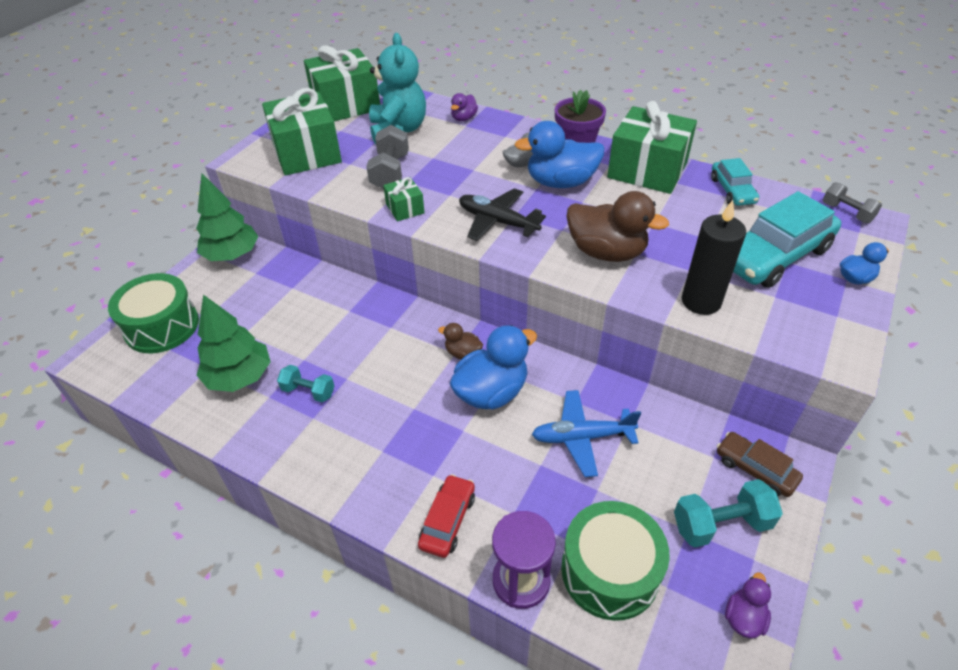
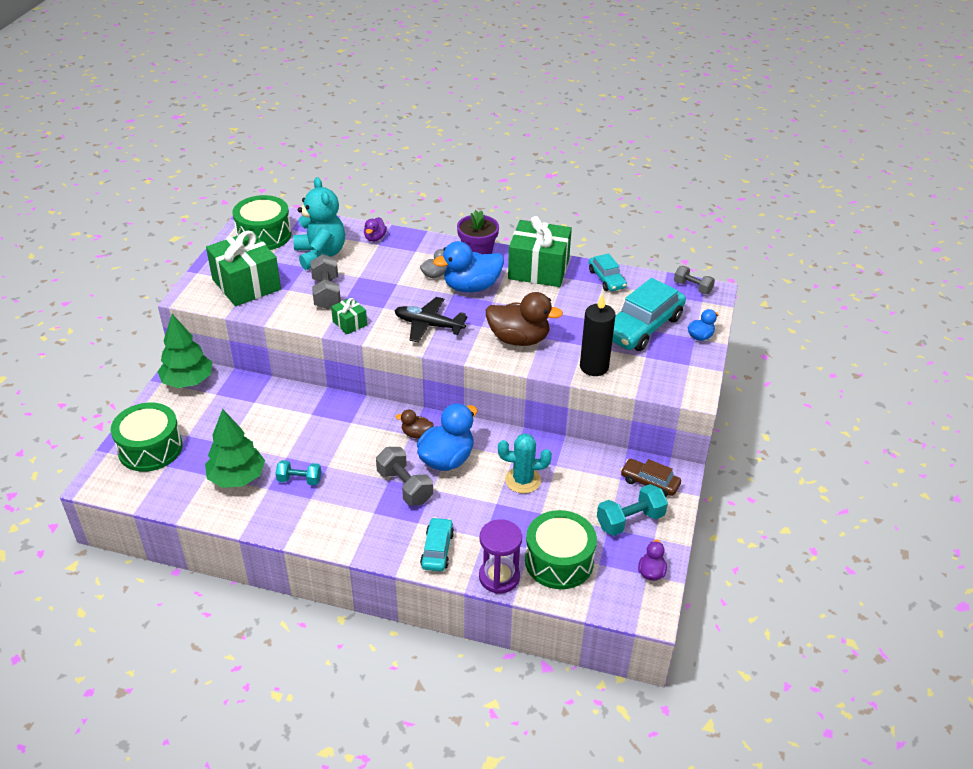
camera: 15 degrees left, 5 degrees down
green gift [304,45,380,121] -> green drum [232,195,292,250]
red car [418,474,475,558] -> turquoise car [420,517,454,572]
blue plane [532,390,641,477] -> turquoise cactus [498,433,552,494]
none -> grey dumbbell [376,447,433,506]

